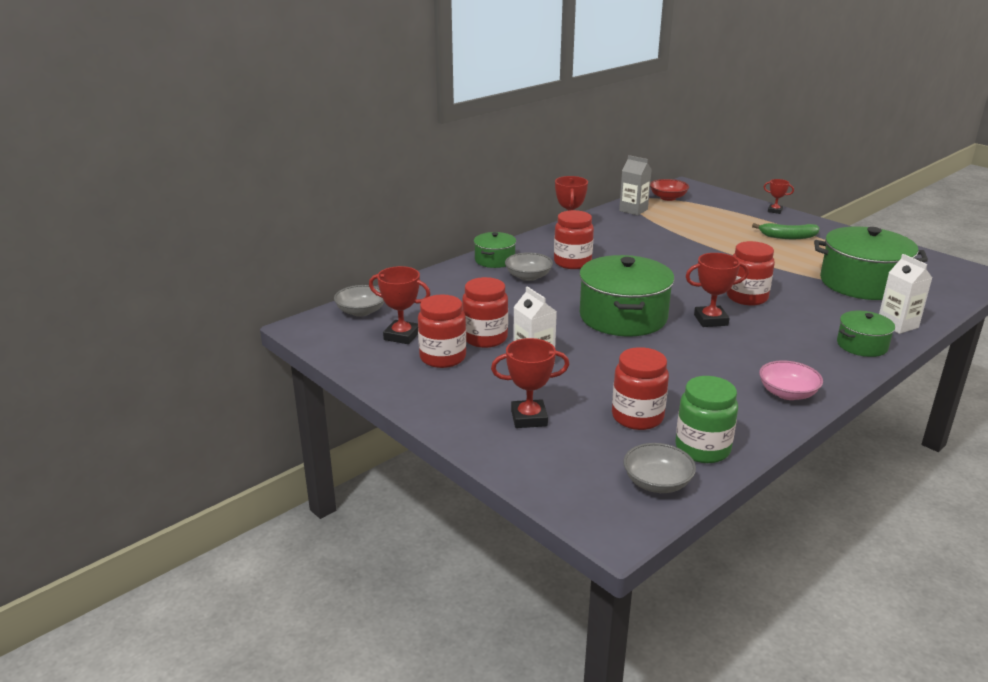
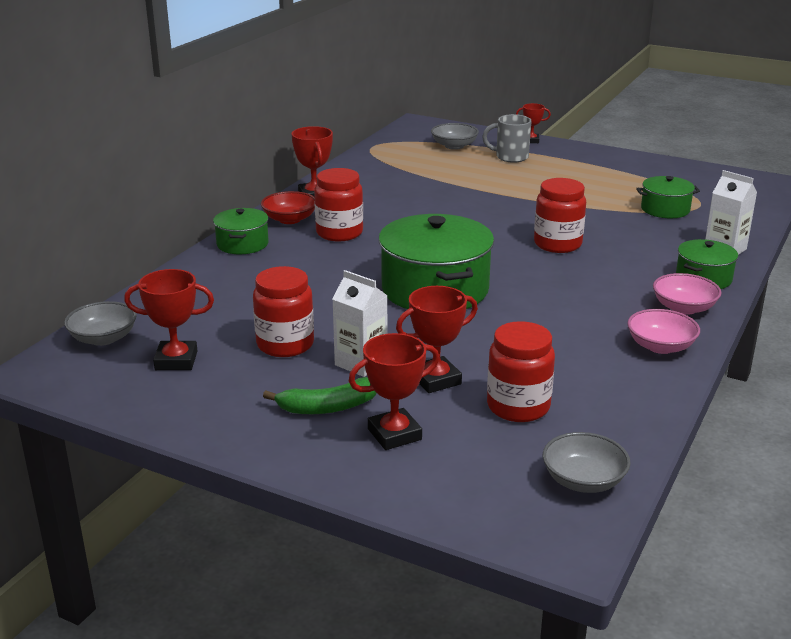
camera: 20 degrees left, 0 degrees up
red jar [418,294,466,368] -> none
grey bowl [505,252,553,281] -> grey bowl moved to [431,123,479,150]
grey carton [619,155,652,216] -> none
red bowl [650,179,689,201] -> red bowl moved to [261,191,315,224]
green jar [676,376,738,463] -> none
red trophy [686,253,749,327] -> red trophy moved to [396,286,478,393]
green banana [752,223,819,239] -> green banana moved to [263,377,377,414]
green pot [814,227,928,300] -> green pot [636,176,700,218], size x0.52
none -> grey mug [482,114,532,163]
none -> pink bowl [653,273,722,315]

